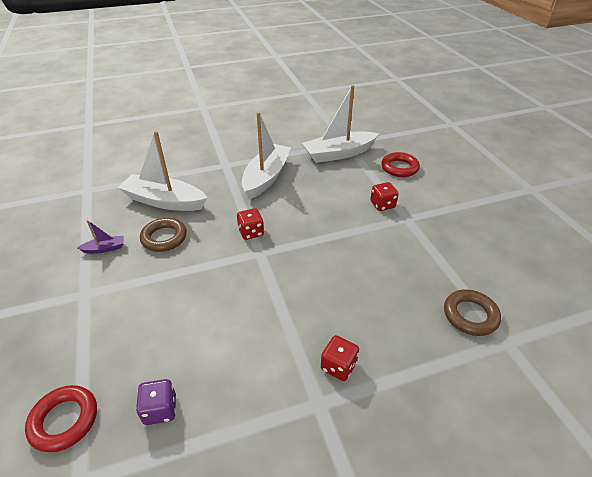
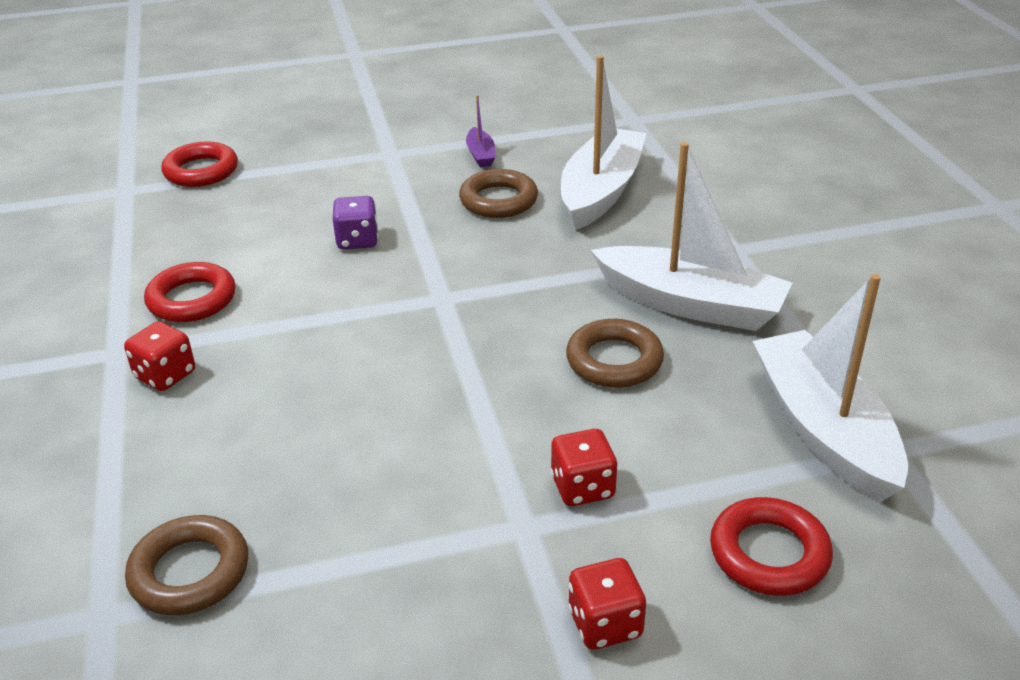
camera: 95 degrees right, 5 degrees down
purple dice [136,379,176,425] -> purple dice moved to [333,196,378,250]
red dice [237,208,264,240] -> red dice moved to [568,558,646,650]
none -> red ring [144,262,236,322]
none -> brown ring [566,319,664,388]

